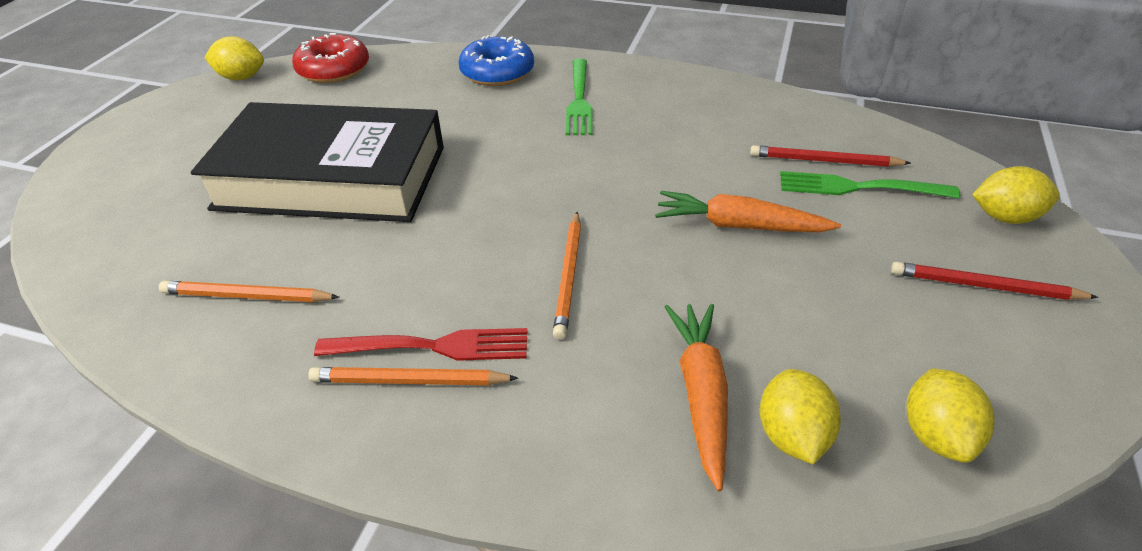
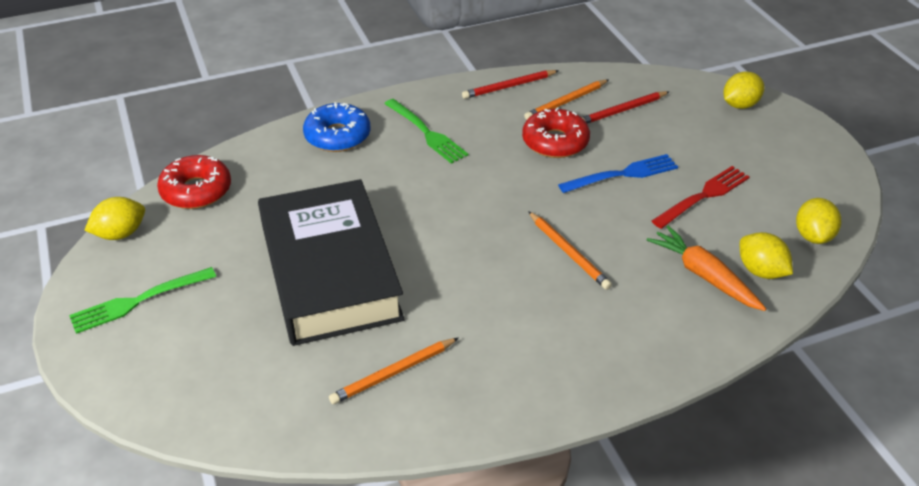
camera: 40 degrees left, 0 degrees up
black book [191,102,444,222] -> black book turned 75 degrees counterclockwise [258,179,405,346]
orange pencil [308,367,518,385] -> orange pencil moved to [524,79,609,120]
red fork [314,328,527,361] -> red fork moved to [652,166,750,229]
orange carrot [655,191,841,232] -> blue fork [558,154,678,193]
green fork [780,171,960,198] -> green fork moved to [69,267,216,334]
red pencil [891,262,1099,300] -> red pencil moved to [462,70,559,99]
yellow lemon [907,368,995,463] -> yellow lemon turned 45 degrees clockwise [796,198,841,244]
none -> red donut [522,107,590,158]

